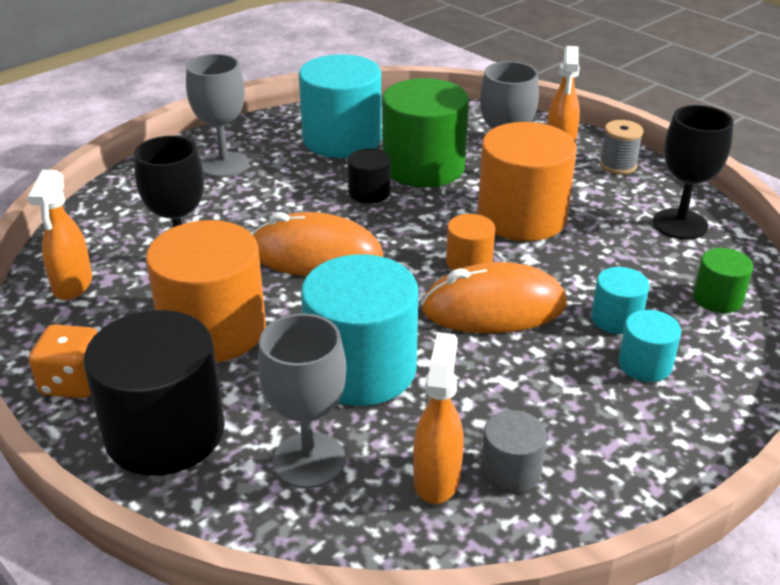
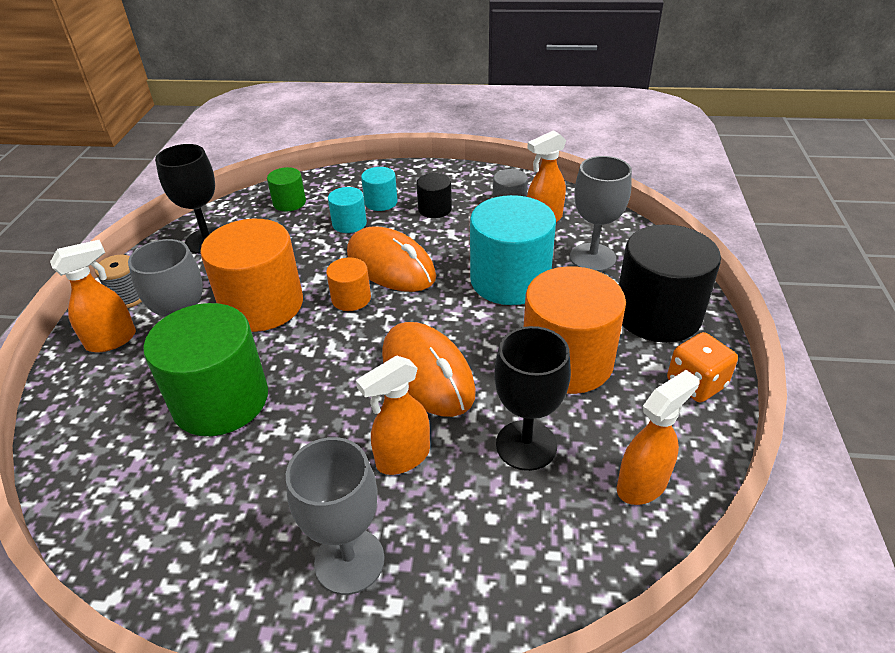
camera: 130 degrees left, 5 degrees up
turquoise cylinder [299,54,382,158] -> none
black cylinder [348,148,390,203] -> black cylinder moved to [416,173,452,218]
none -> orange spray bottle [356,356,430,475]

